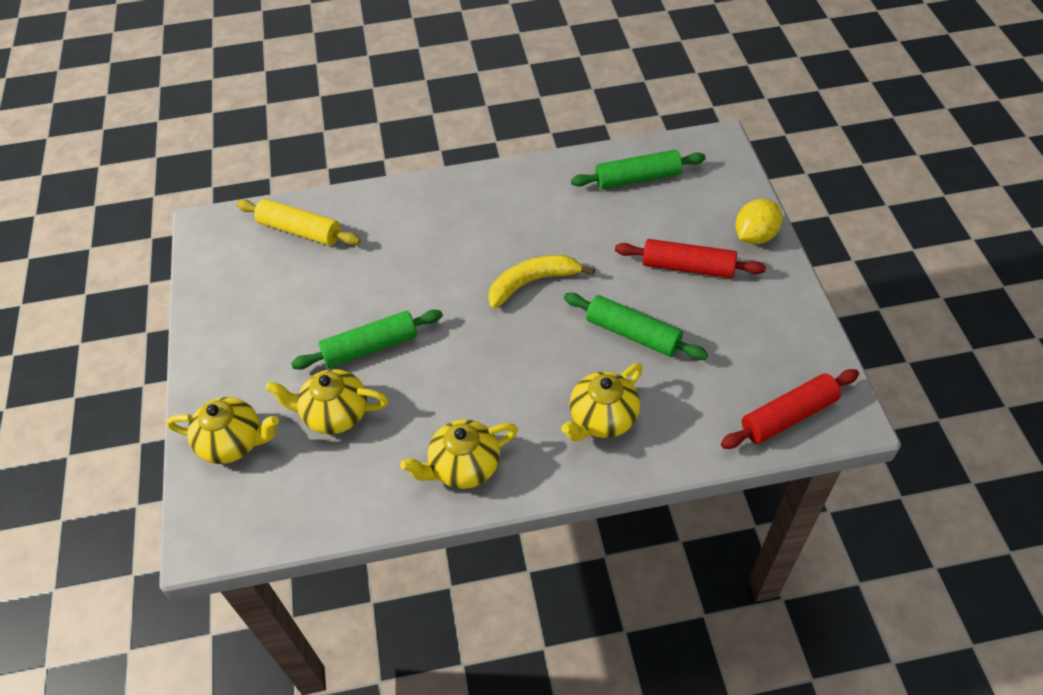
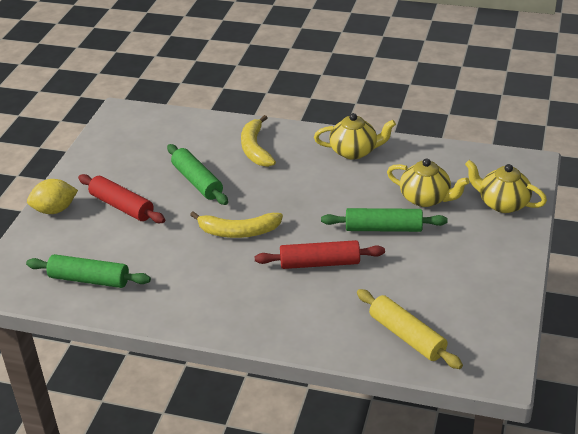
camera: 155 degrees left, 15 degrees down
yellow teapot [561,363,643,441] -> yellow banana [241,115,276,167]
red rolling pin [721,369,859,449] -> red rolling pin moved to [254,240,385,269]

